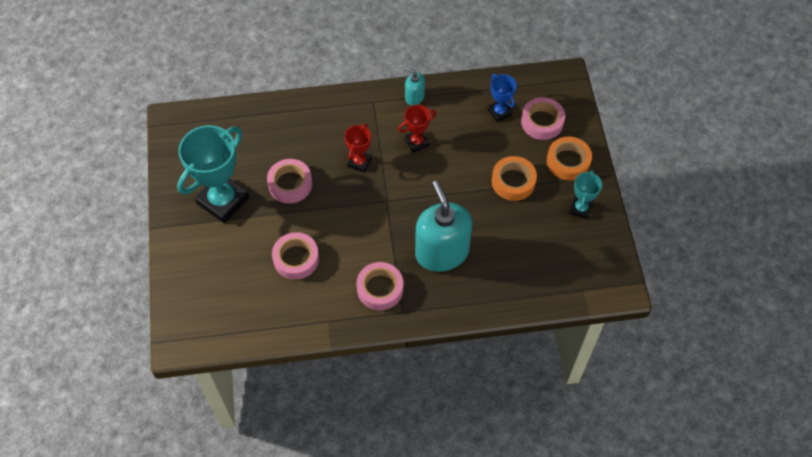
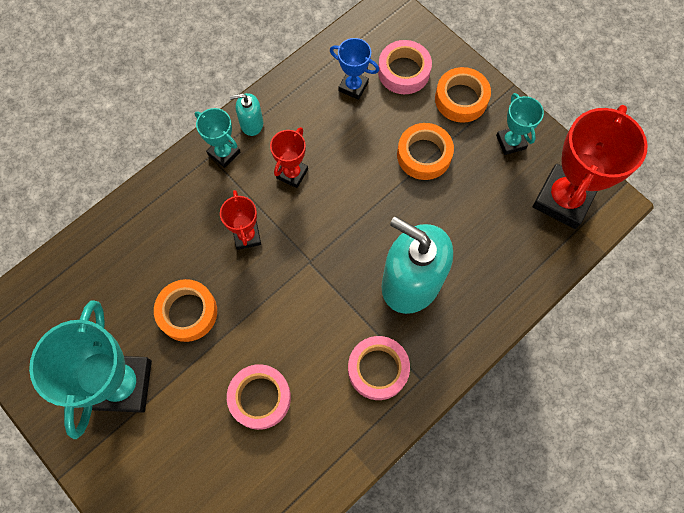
camera: 35 degrees left, 10 degrees up
pink tape [267,159,312,203] -> orange tape [154,279,217,342]
none -> turquoise trophy [195,108,240,168]
none -> red trophy [533,105,648,229]

